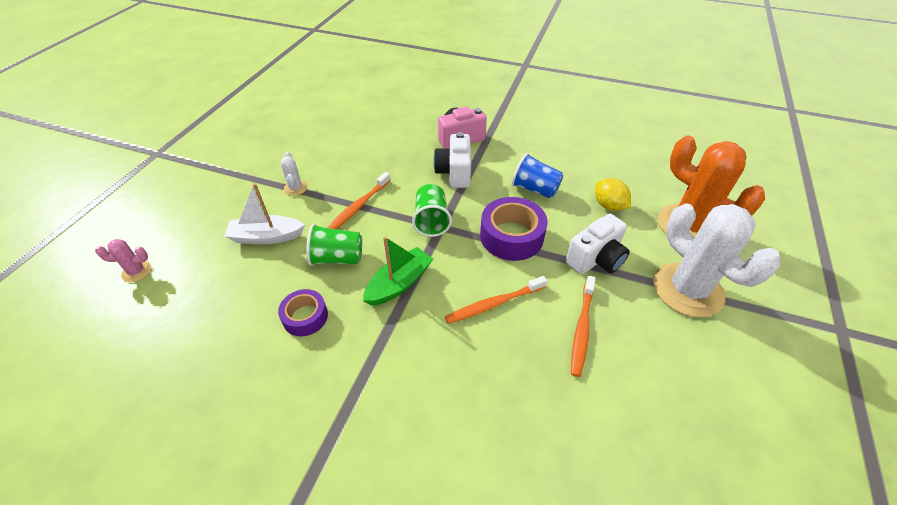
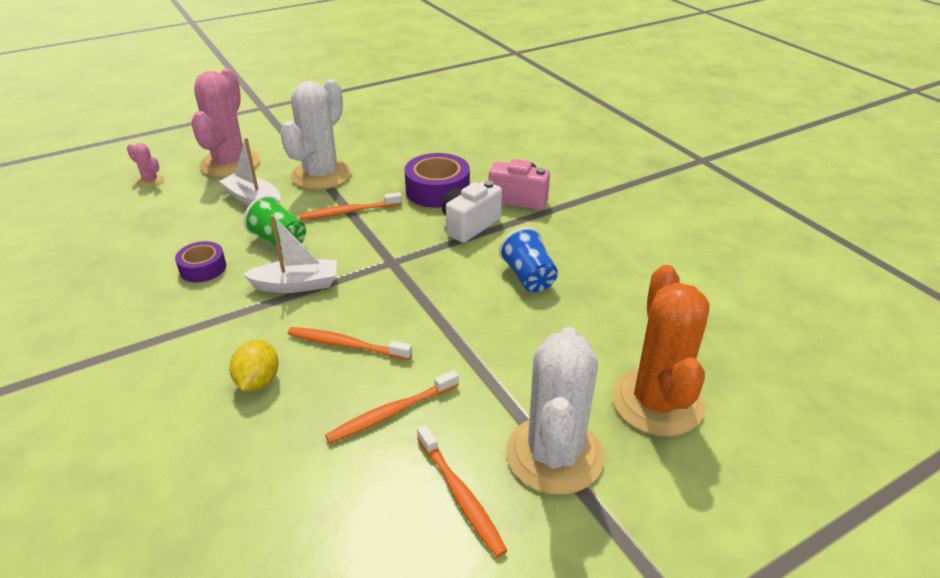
camera: 40 degrees right, 10 degrees down
white cactus [280,152,308,196] -> white cactus [280,79,352,190], size x2.38
green boat [363,236,433,306] -> white boat [242,215,337,293]
green cup [412,184,452,237] -> none
purple tape [480,197,548,261] -> purple tape moved to [404,153,470,208]
white camera [566,214,630,274] -> none
yellow lemon [595,178,631,211] -> yellow lemon moved to [230,340,279,391]
none -> pink cactus [191,69,260,177]
none -> orange toothbrush [417,425,508,557]

